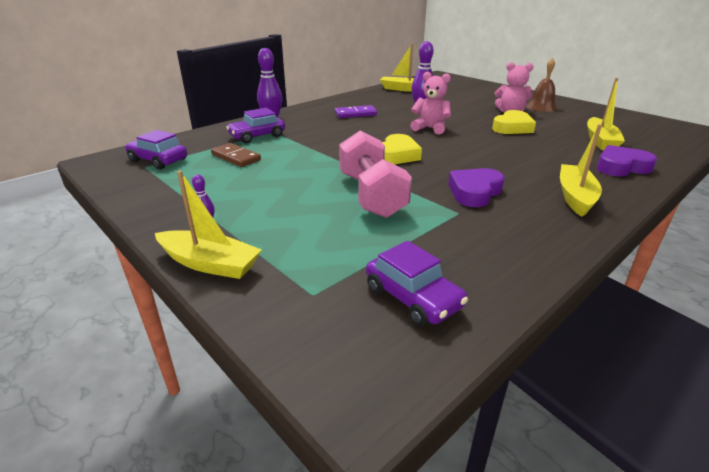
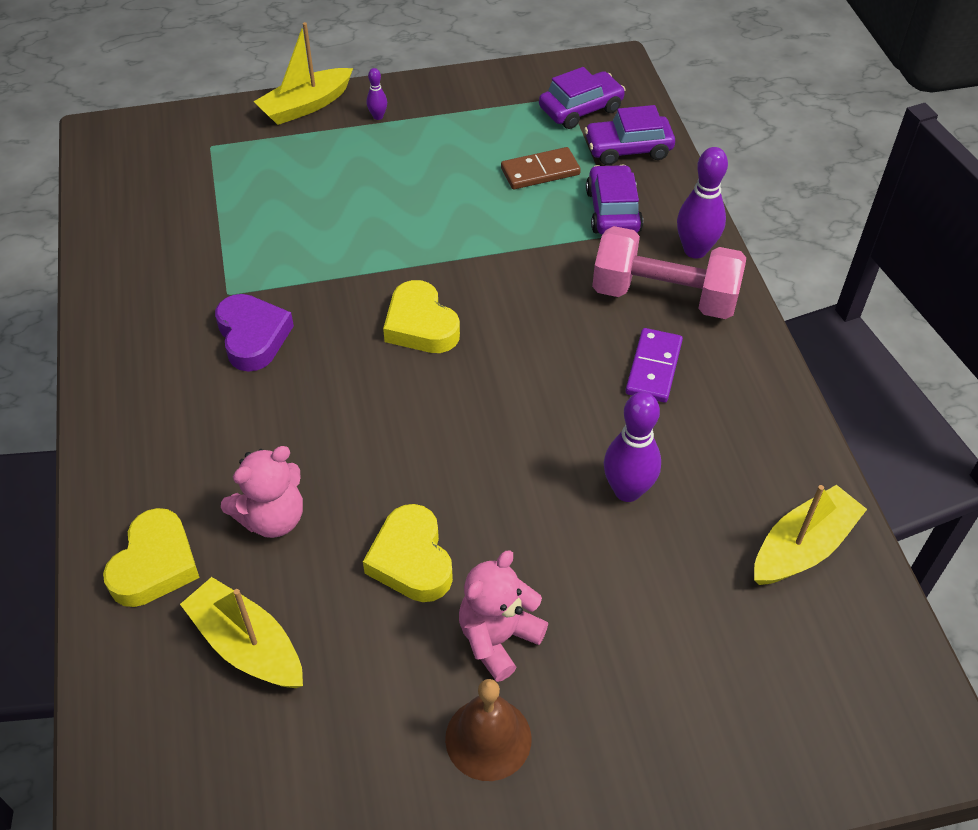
camera: 120 degrees right, 20 degrees up
pink dumbbell [339,131,412,218] -> pink dumbbell moved to [592,226,746,319]
purple car [366,241,468,327] -> purple car moved to [584,105,675,165]
pink teddy bear [410,72,451,135] -> pink teddy bear moved to [221,446,303,538]
yellow boat [560,124,602,217] -> none
purple heart [597,145,657,176] -> yellow heart [103,508,200,607]

